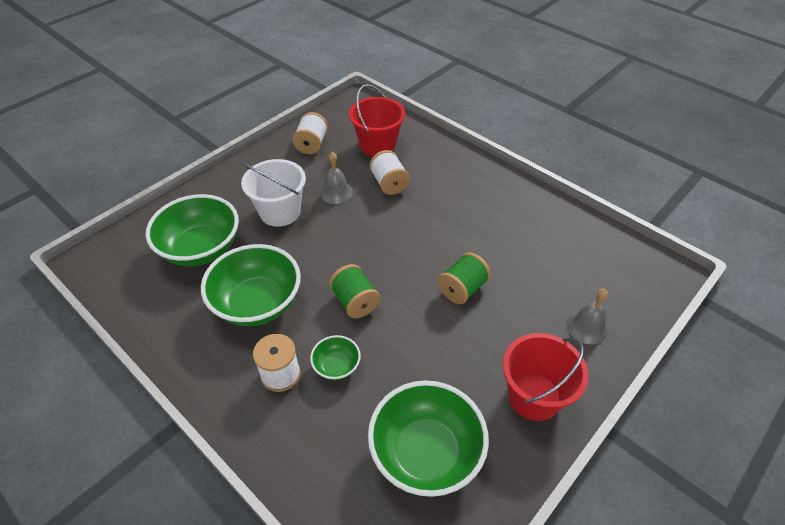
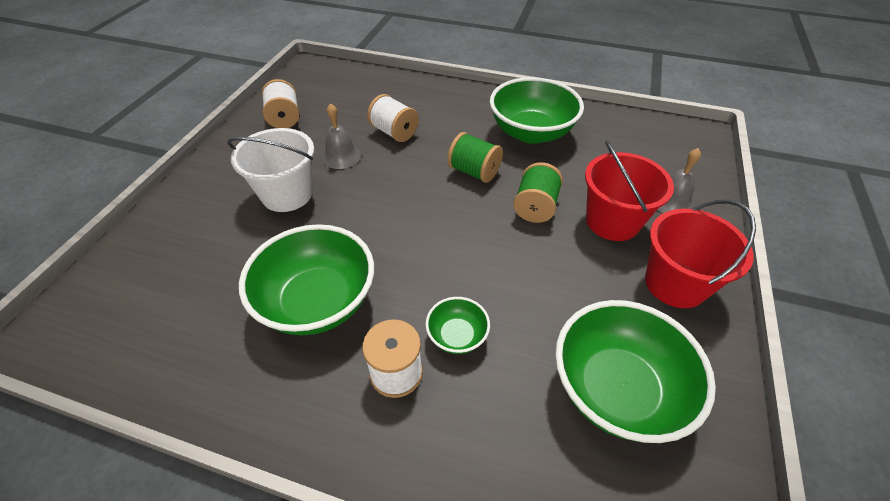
camera: 25 degrees left, 0 degrees up
green bowl [145,194,239,266] -> green bowl moved to [490,77,584,144]
green spool [329,264,380,319] -> green spool moved to [447,132,503,183]
red bucket [349,84,405,156] -> red bucket moved to [585,141,674,241]

